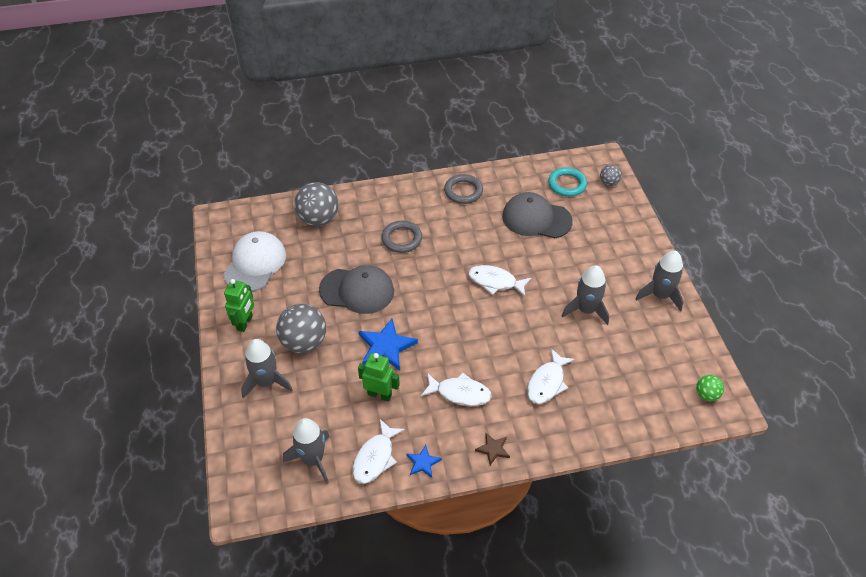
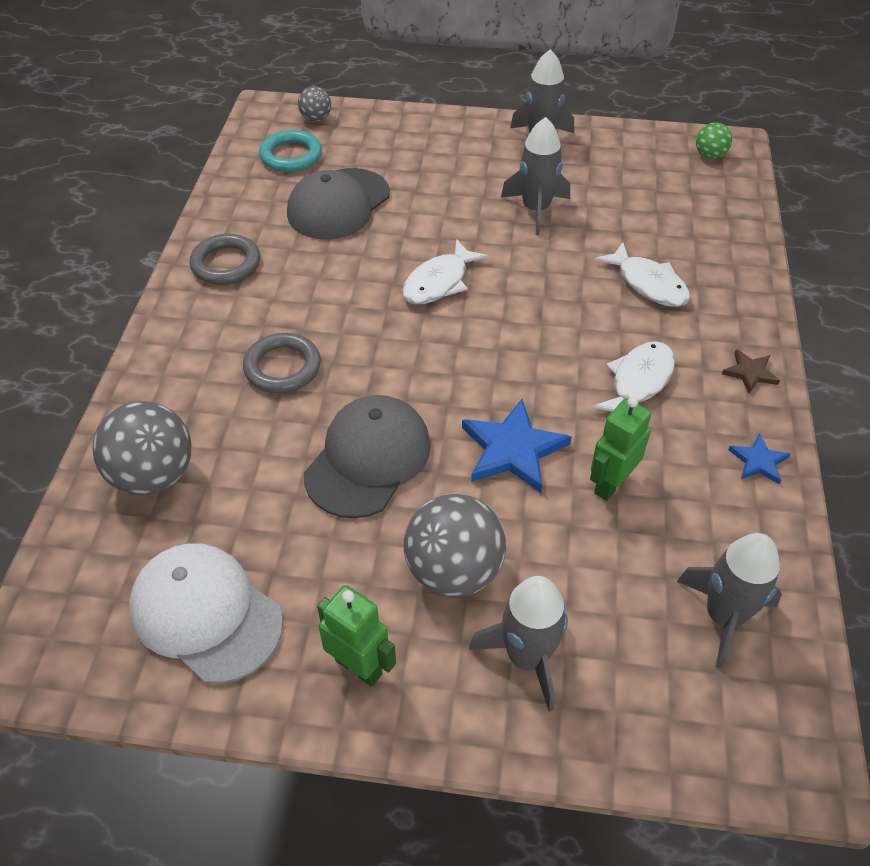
camera: 70 degrees left, 0 degrees up
white fish [352,419,405,484] -> none

